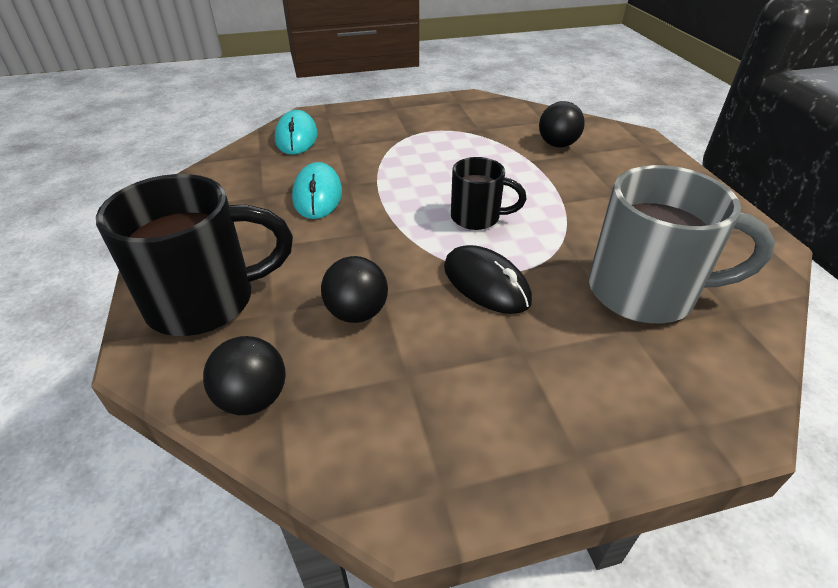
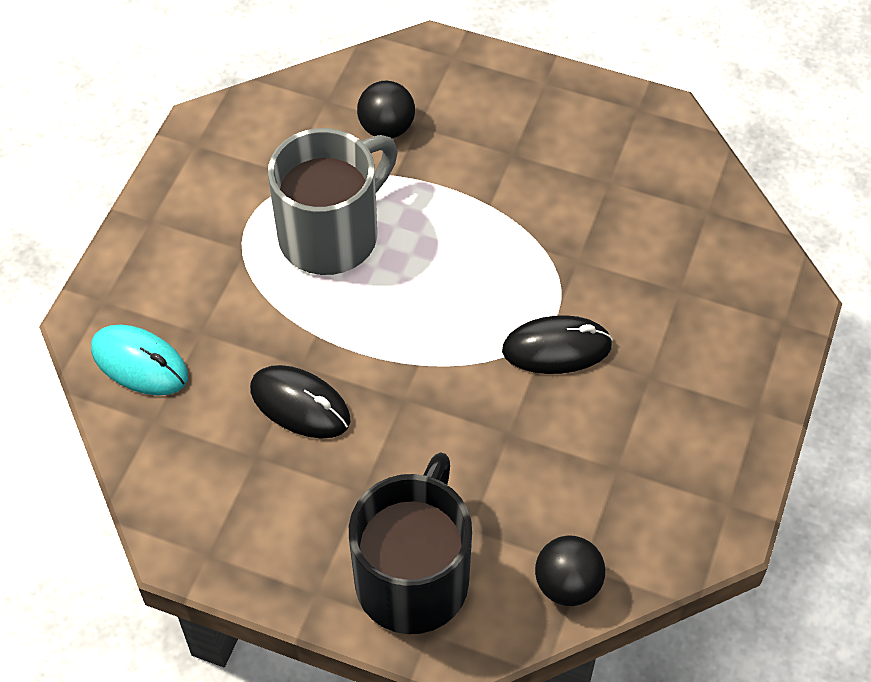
camera: 55 degrees left, 15 degrees up
turquoise mouse [292,162,342,219] -> black mouse [250,365,350,439]
black ball [321,256,388,323] -> none
black mug [451,157,527,230] -> none
grey mug [589,165,775,323] -> grey mug moved to [268,128,398,275]

